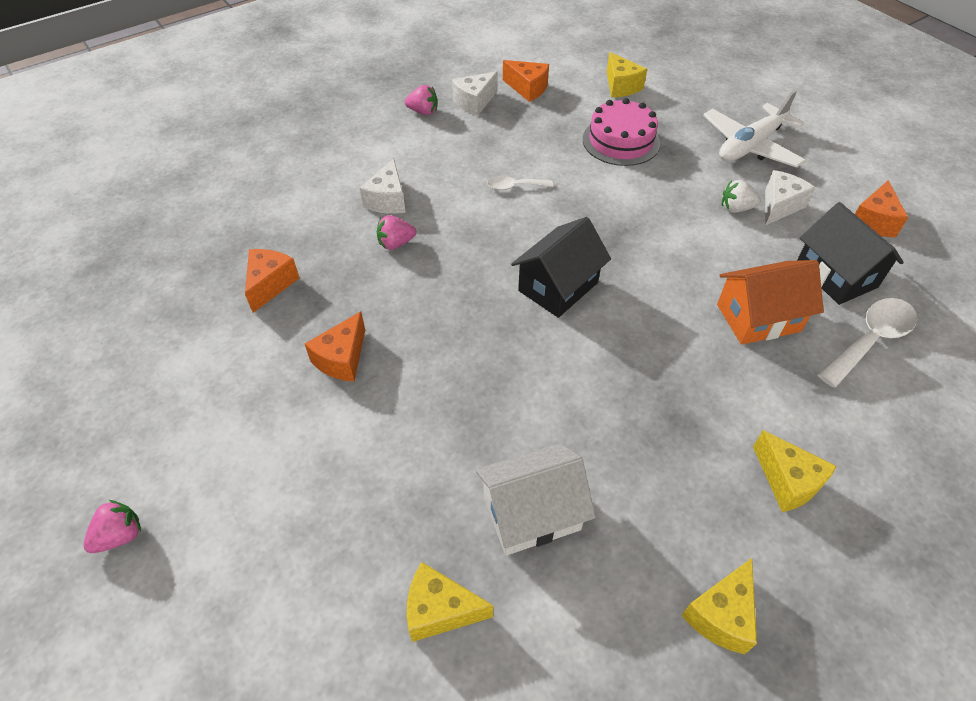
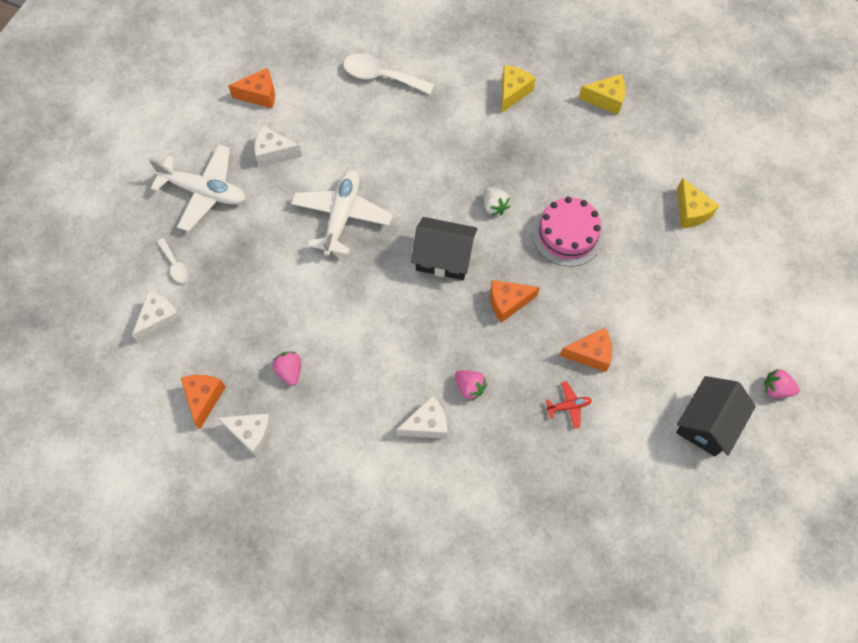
camera: 120 degrees left, 15 degrees up
orange cheese [245,249,299,313] -> orange cheese moved to [490,280,540,323]
pink strawberry [405,85,437,115] -> pink strawberry moved to [272,352,301,386]
white house [476,443,595,555] -> none
white spoon [487,176,553,190] -> white spoon moved to [157,238,190,283]
pink cake [583,98,660,166] -> pink cake moved to [532,197,604,267]
yellow cheese [607,52,647,98] -> white cheese [132,291,183,343]
orange house [717,260,824,345] -> none
white strawberry [722,180,761,213] -> white strawberry moved to [484,188,510,216]
black house [797,202,904,305] -> black house moved to [676,376,756,456]
none -> white plane [291,169,393,256]
none -> red plane [546,381,592,429]

